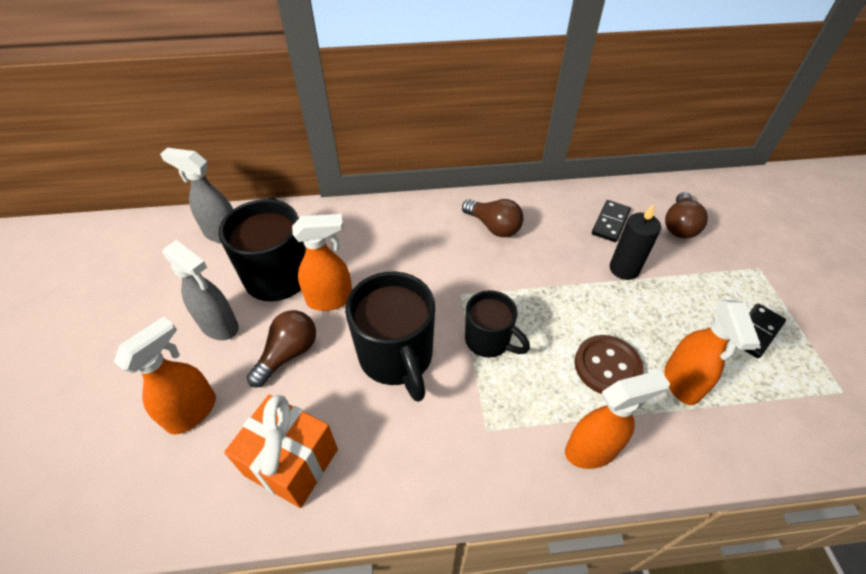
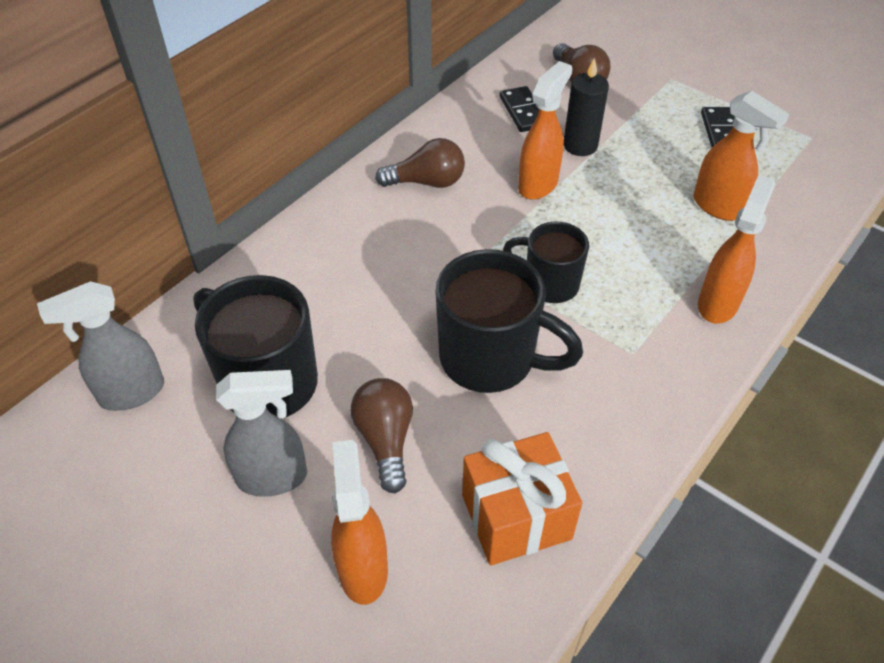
camera: 45 degrees left, 0 degrees up
orange spray bottle [292,214,352,311] -> orange spray bottle moved to [518,61,572,200]
black mug [465,290,530,358] -> black mug turned 150 degrees counterclockwise [503,222,589,303]
brown button [574,335,644,394] -> none

